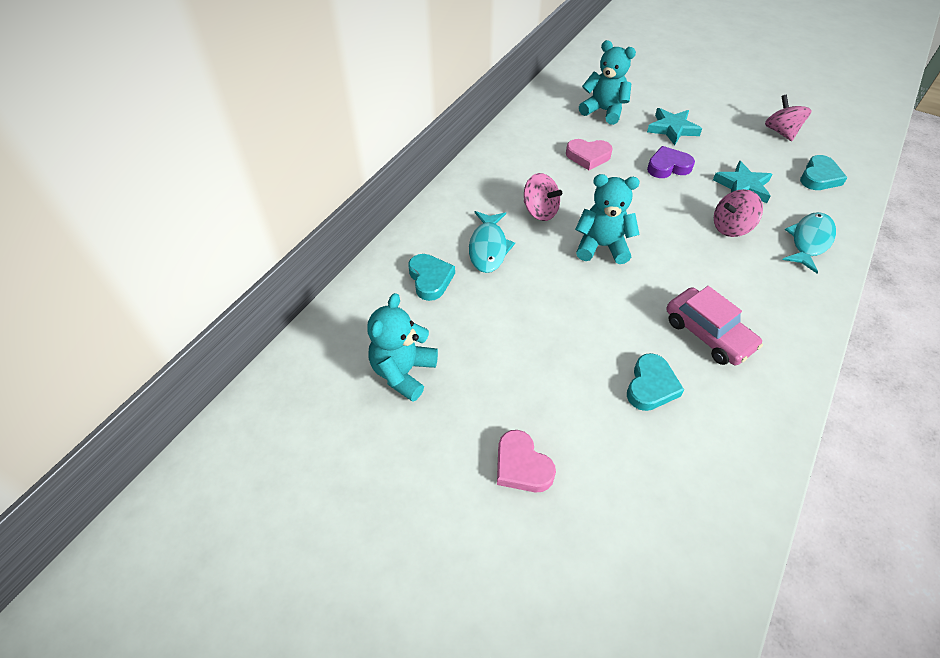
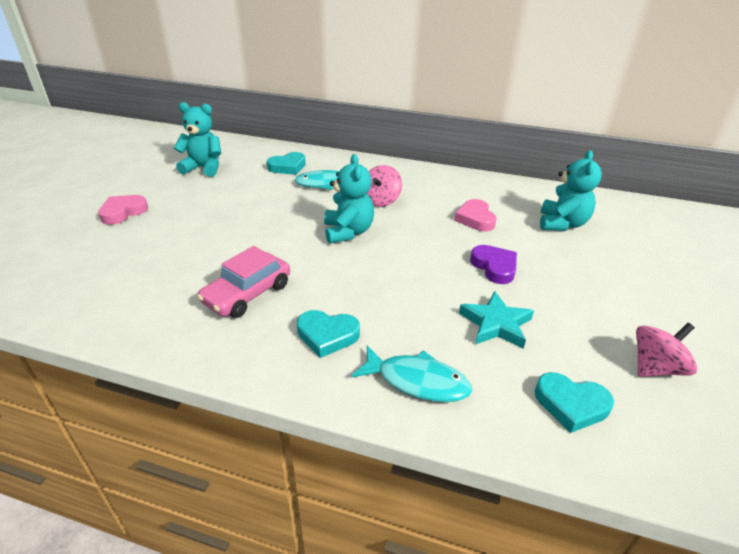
camera: 75 degrees right, 15 degrees down
turquoise heart [627,353,684,411] -> turquoise heart moved to [297,310,360,358]
turquoise star [647,108,702,145] -> none
pink spinning top [714,189,763,237] -> none

